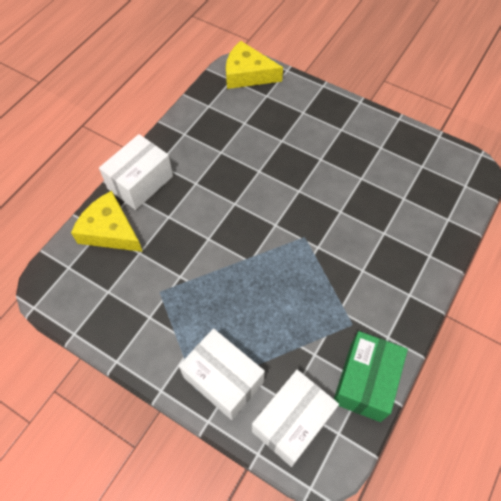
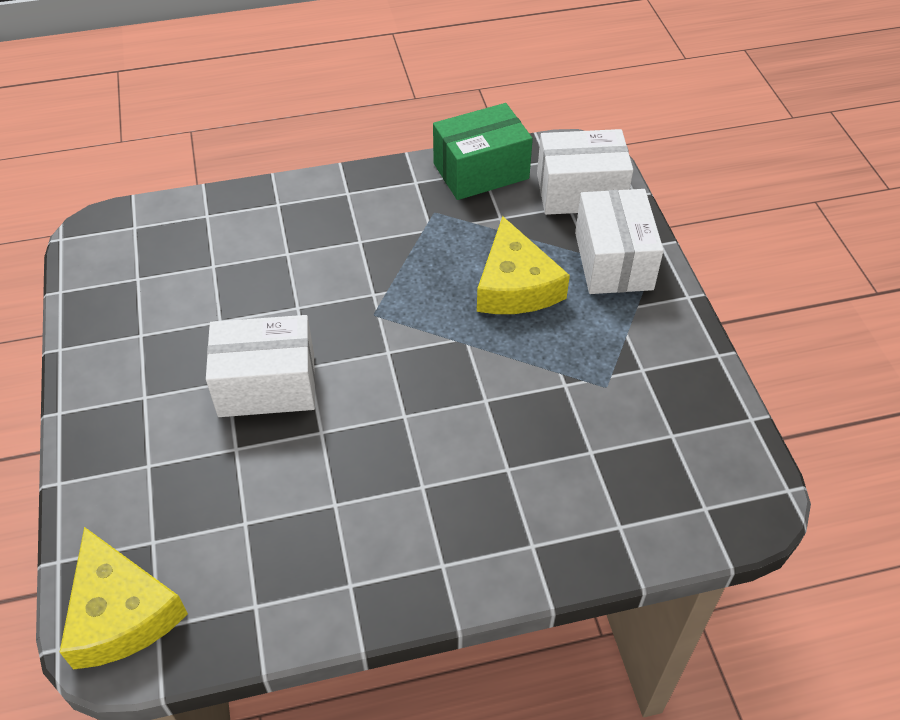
camera: 135 degrees left, 10 degrees down
yellow cheese [71,191,143,252] -> yellow cheese moved to [477,216,570,314]
white box [99,134,173,210] -> white box moved to [206,315,315,417]

